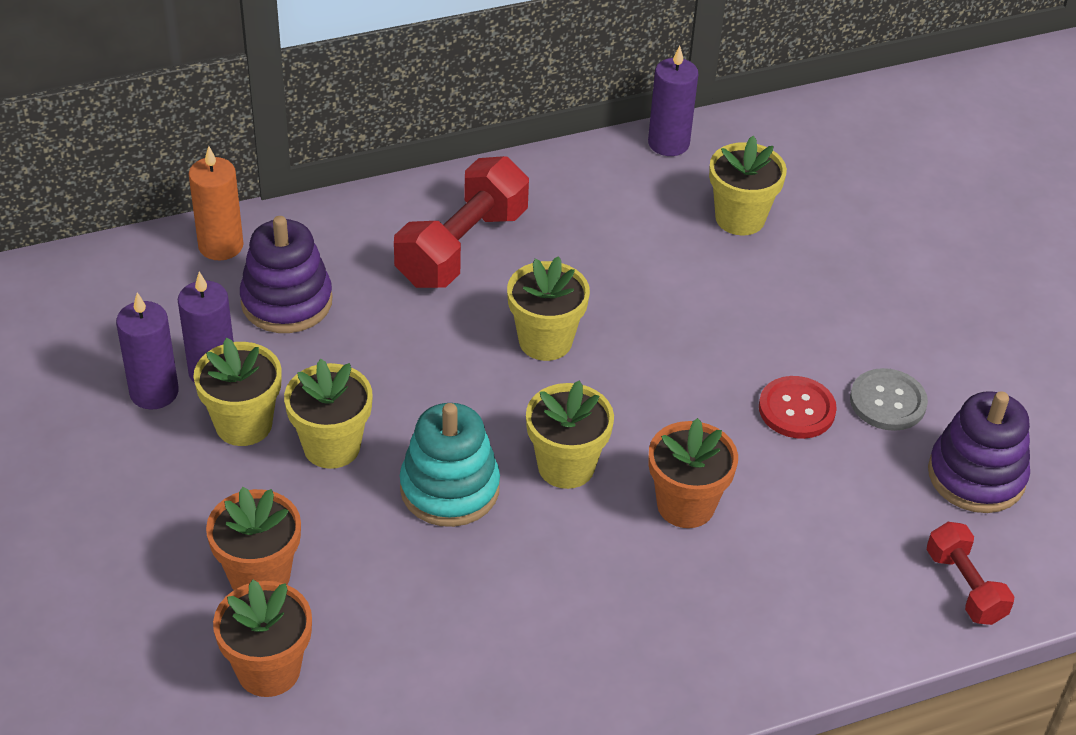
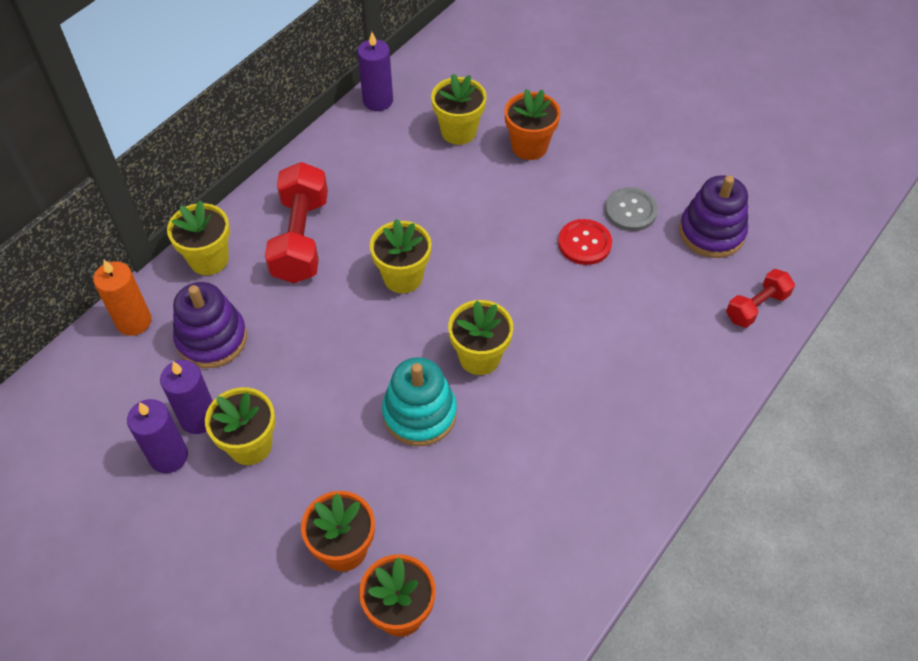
camera: 30 degrees left, 10 degrees up
yellow flower pot [284,359,373,469] -> yellow flower pot moved to [167,200,230,275]
orange flower pot [649,418,738,528] -> orange flower pot moved to [504,89,561,160]
red dumbbell [927,522,1015,625] -> red dumbbell turned 75 degrees counterclockwise [726,269,795,328]

